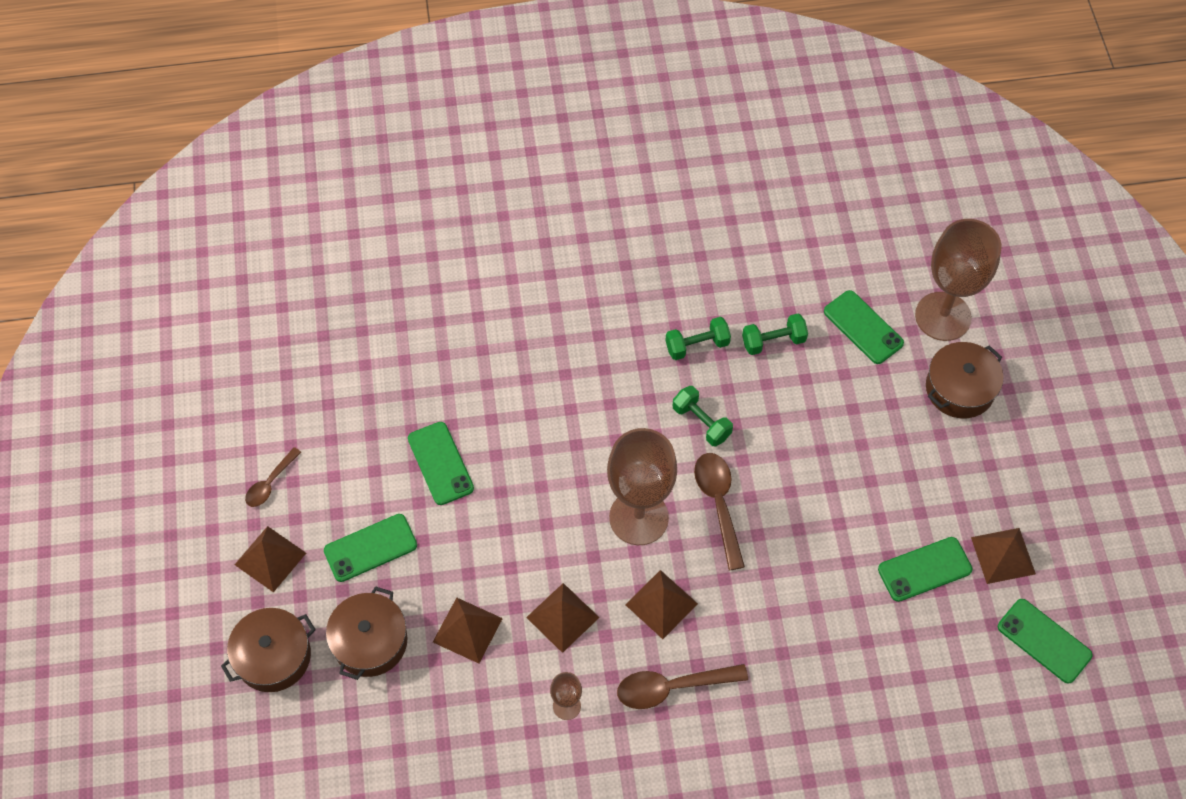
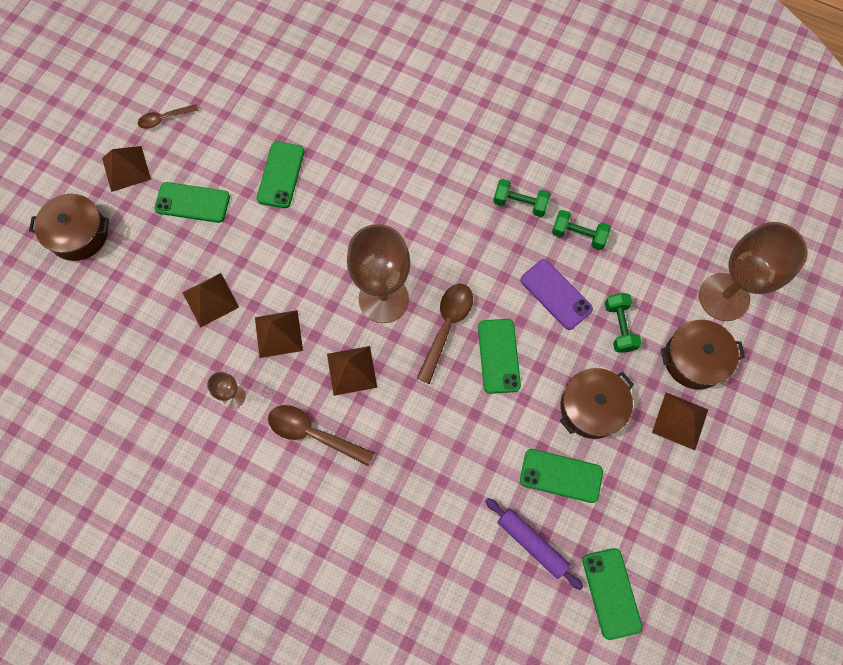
camera: 35 degrees right, 10 degrees up
brown pot [326,586,407,680] -> brown pot moved to [560,368,634,439]
green dumbbell [673,386,733,446] -> green dumbbell moved to [605,293,642,353]
green phone [824,290,904,364] -> green phone moved to [478,319,521,394]
brown pyramid [971,528,1036,584] -> brown pyramid moved to [652,392,708,450]
none -> purple rolling pin [485,498,583,590]
none -> purple phone [521,259,593,330]

